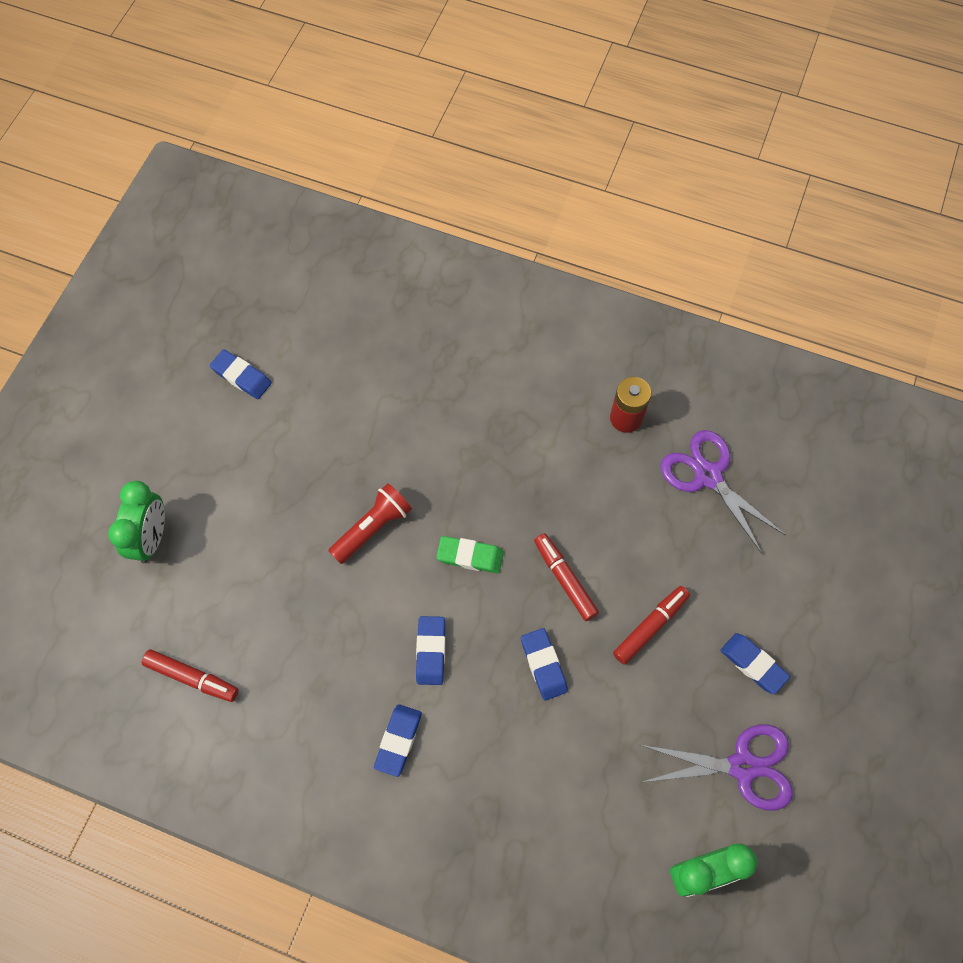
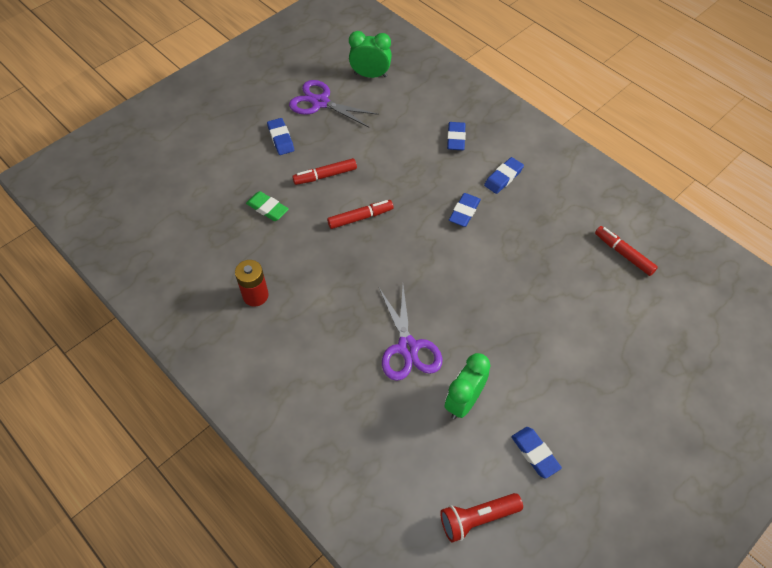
camera: 155 degrees left, 10 degrees down
green clock [108,481,165,563] -> green clock moved to [445,353,491,419]
red flashlight [328,483,412,564] -> red flashlight moved to [440,493,523,543]
green eraser [436,536,504,574] -> green eraser moved to [246,191,289,221]
blue eraser [521,628,568,700] -> blue eraser moved to [447,122,466,150]
red marker [534,533,599,621] -> red marker turned 105 degrees counterclockwise [327,200,394,229]
purple scissors [660,430,786,554] -> purple scissors moved to [379,286,443,381]

